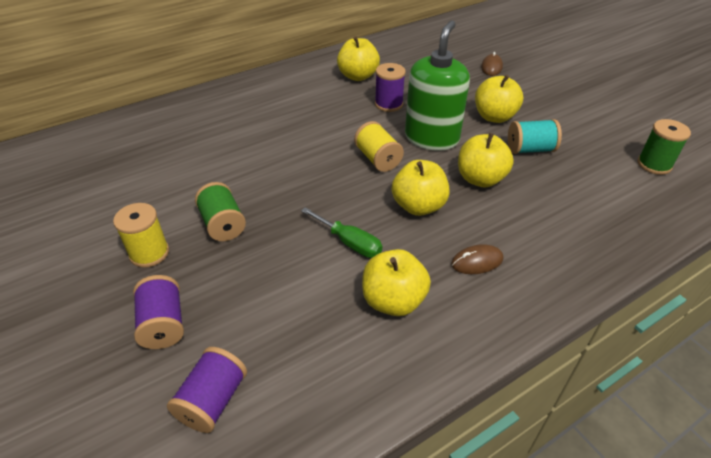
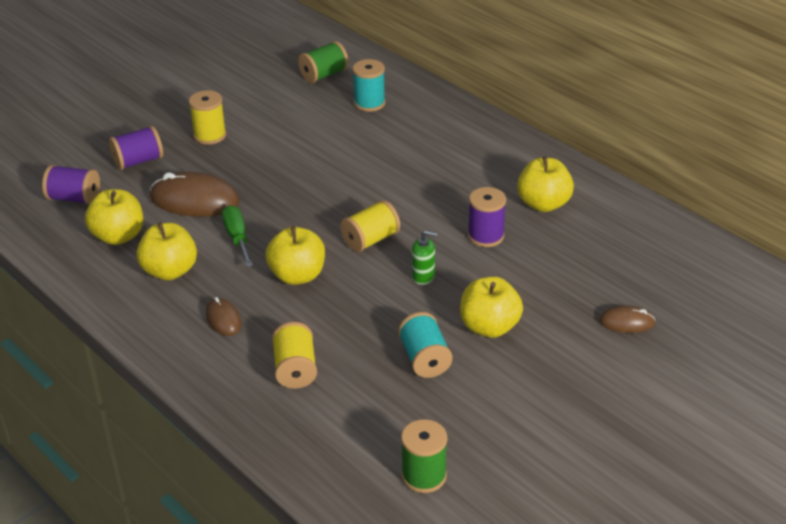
camera: 80 degrees right, 5 degrees down
green spool [195,182,246,241] -> green spool moved to [298,41,349,83]
green screwdriver [301,207,382,258] -> green screwdriver turned 135 degrees clockwise [222,205,253,267]
green soap dispenser [405,21,470,151] -> green soap dispenser [412,230,438,285], size x0.42
yellow apple [458,133,514,187] -> yellow apple moved to [85,189,143,245]
none -> brown mouse [150,172,240,217]
none -> yellow spool [272,322,317,389]
none -> turquoise spool [352,59,386,112]

